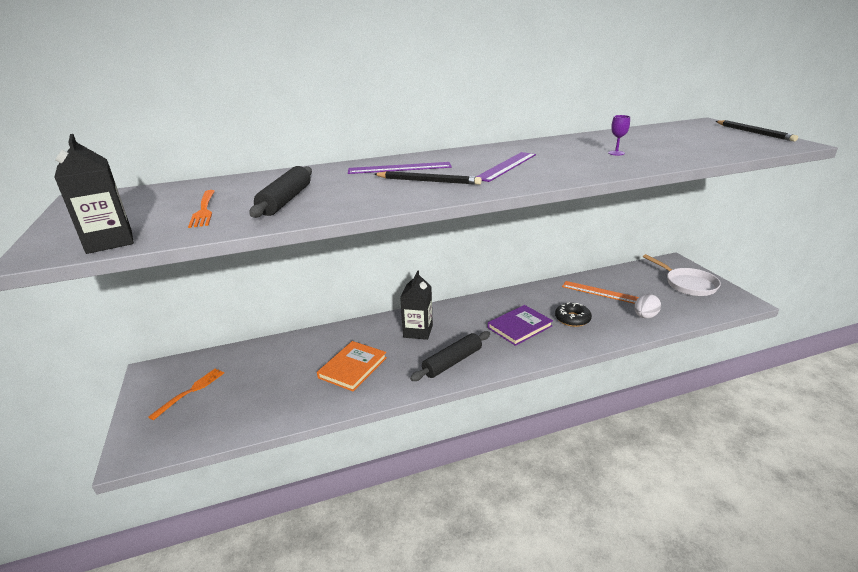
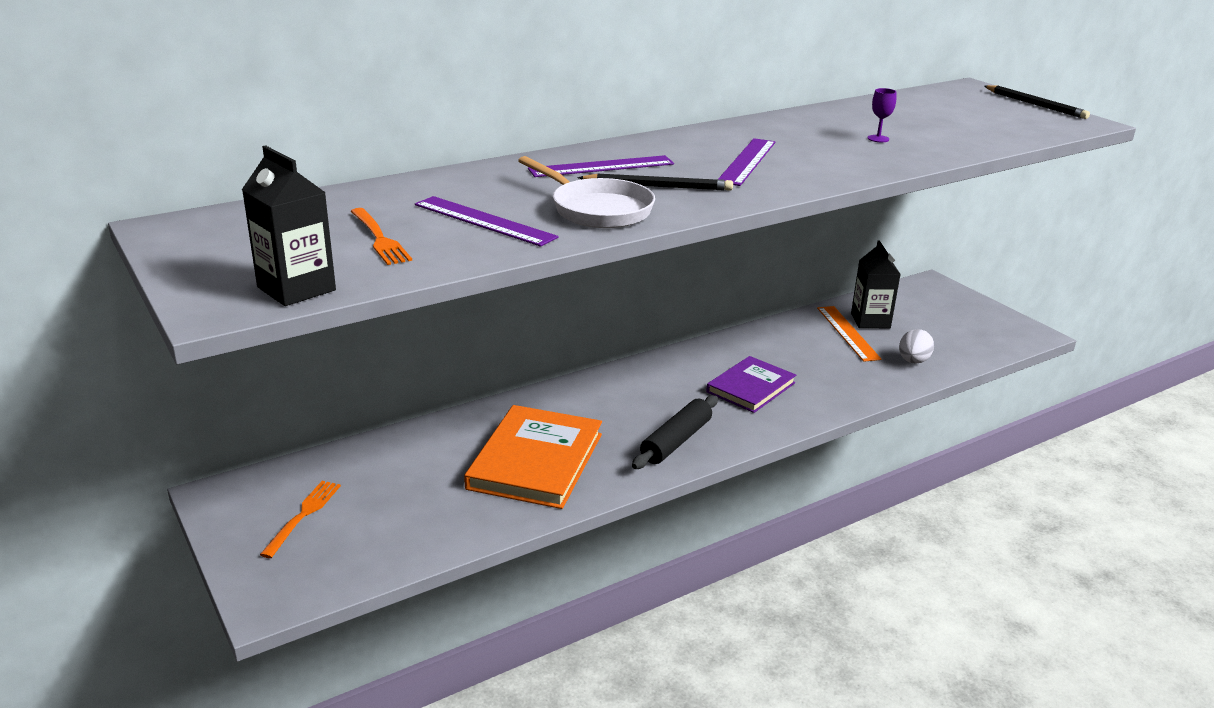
camera: 15 degrees left, 0 degrees up
black rolling pin [249,166,312,218] -> purple ruler [415,196,559,247]
orange book [317,341,387,391] -> orange book [464,405,602,509], size x1.54
black carton [400,270,433,340] -> black carton moved to [851,240,901,328]
black donut [555,303,592,327] -> none
orange ruler [562,281,639,304] -> orange ruler turned 60 degrees clockwise [817,306,882,362]
white pan [643,254,721,296] -> white pan moved to [518,156,655,228]

